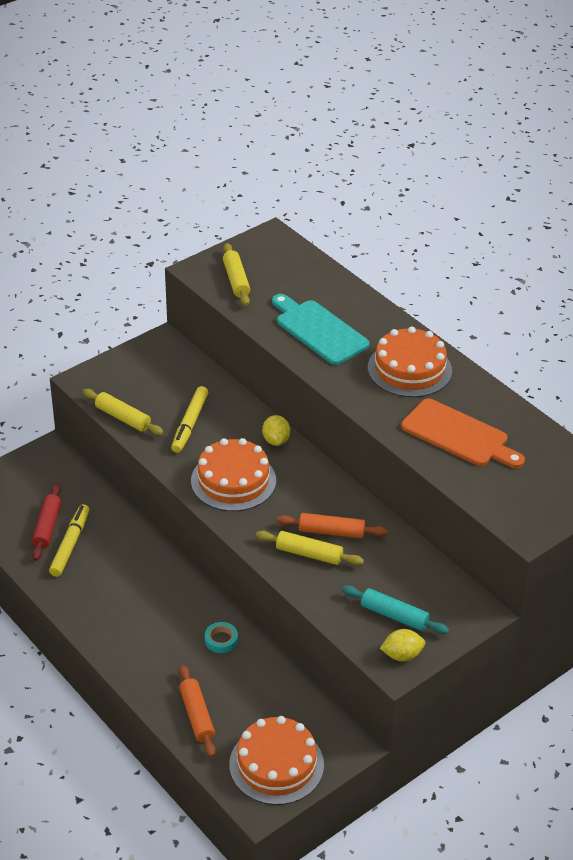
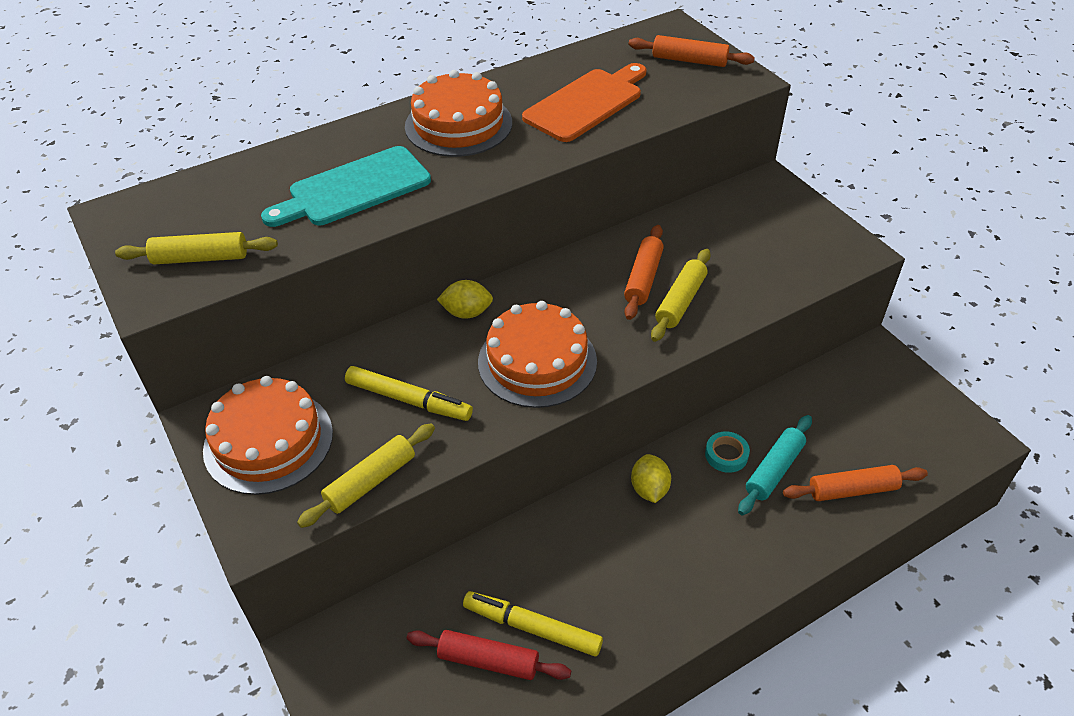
camera: 80 degrees left, 5 degrees up
orange cake [229,716,324,805] -> orange cake moved to [203,376,333,495]
turquoise rolling pin [342,585,449,634] -> turquoise rolling pin moved to [738,415,812,515]
yellow lemon [380,629,425,661] -> yellow lemon moved to [631,454,671,503]
none -> orange rolling pin [629,35,755,67]

